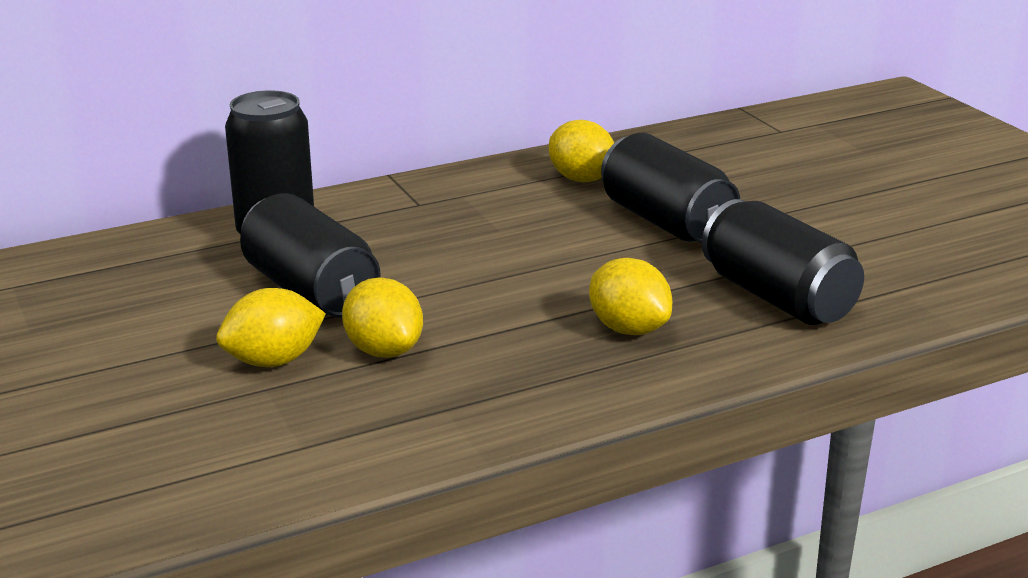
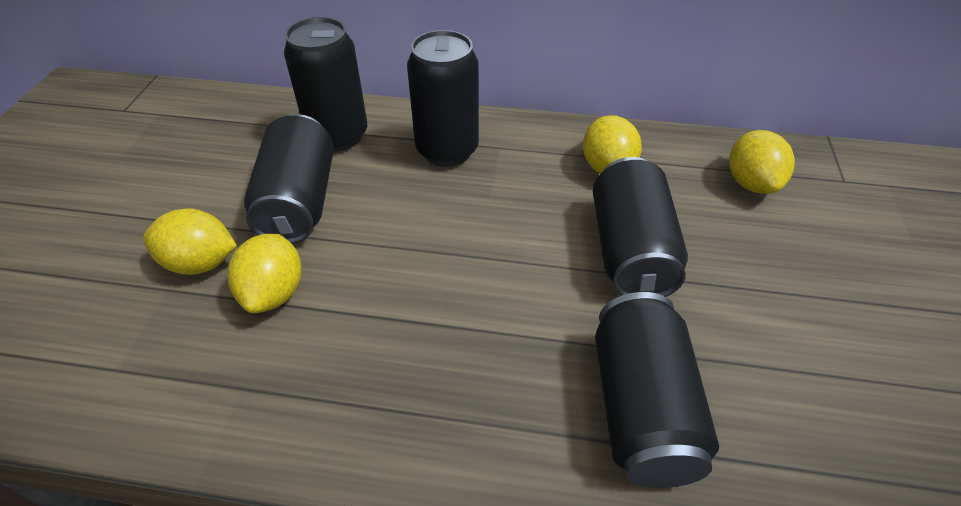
camera: 35 degrees right, 20 degrees up
yellow lemon [589,258,672,335] -> yellow lemon moved to [729,130,795,194]
none -> black can [407,30,479,167]

